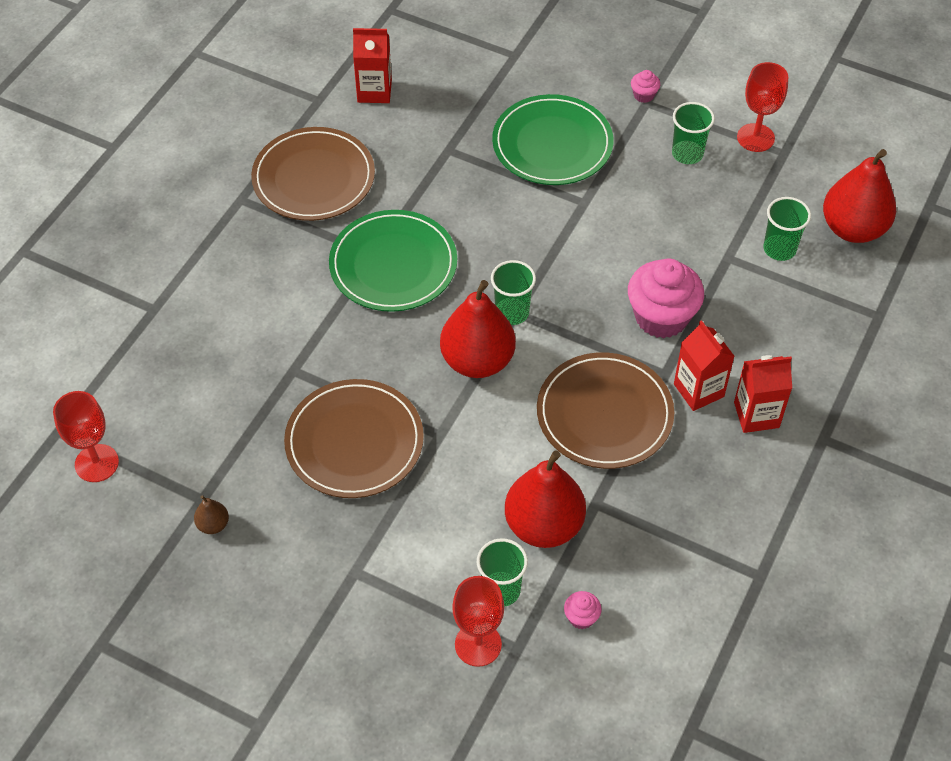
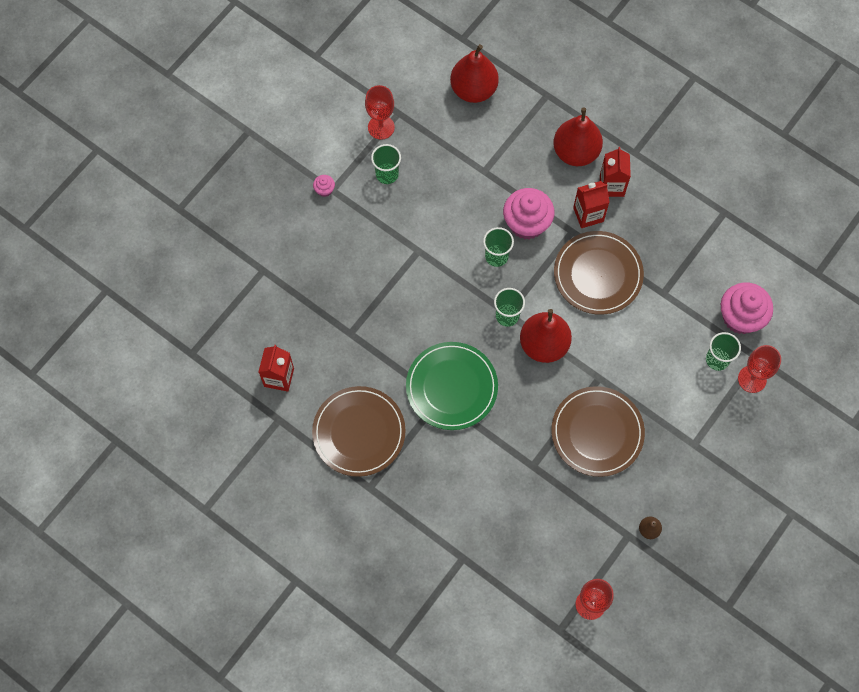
camera: 80 degrees left, 15 degrees up
green plate [492,94,614,185] -> none
red pear [505,451,586,548] -> red pear moved to [553,108,603,166]
pink cupcake [564,591,601,629] -> pink cupcake [721,282,773,334], size x2.29
green cup [764,197,811,261] -> green cup moved to [483,227,514,267]

